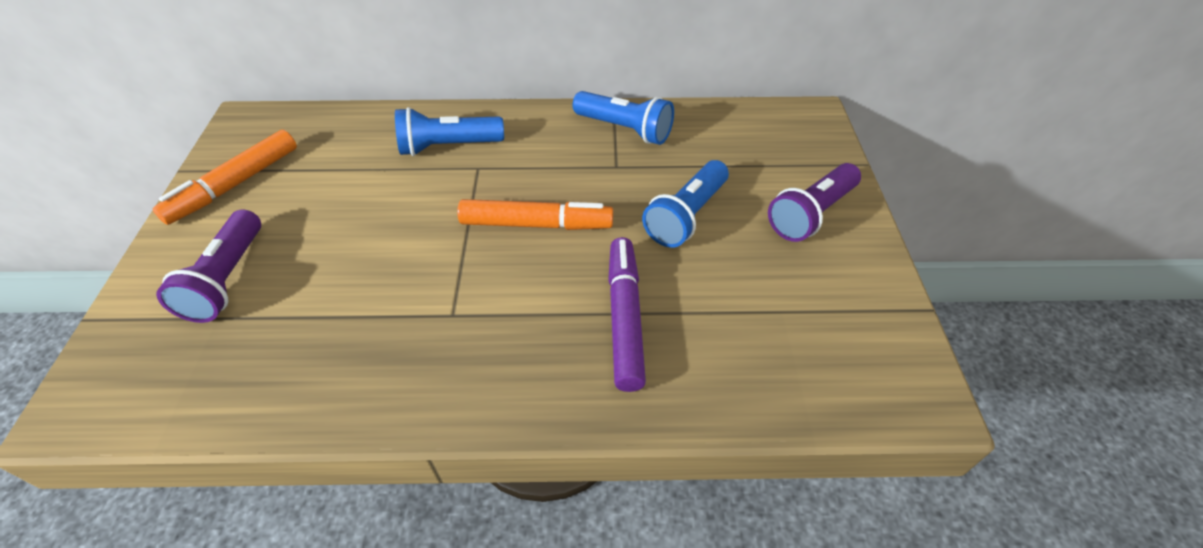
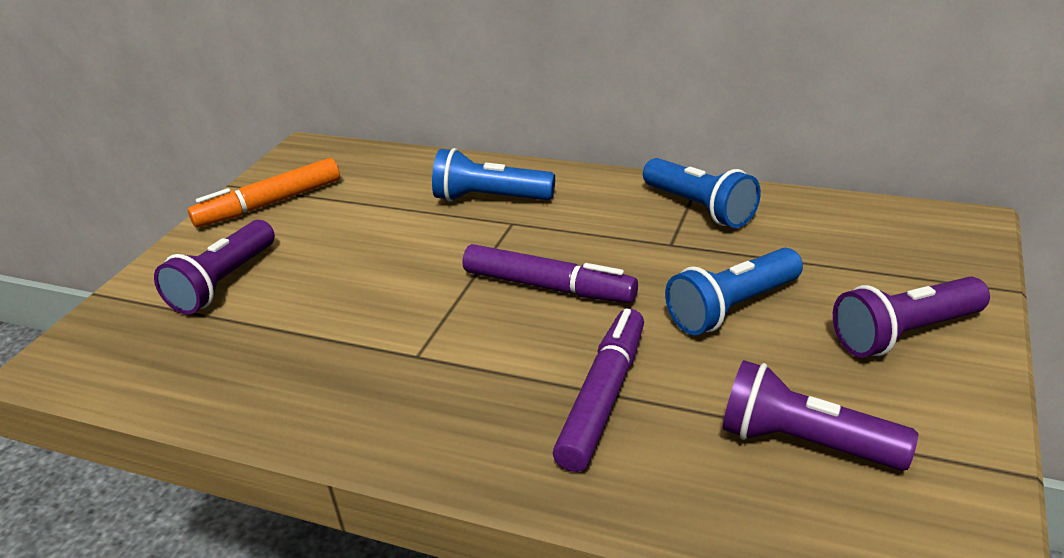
camera: 25 degrees right, 15 degrees down
orange marker [457,199,613,230] -> purple marker [463,244,638,303]
none -> purple flashlight [722,360,918,471]

